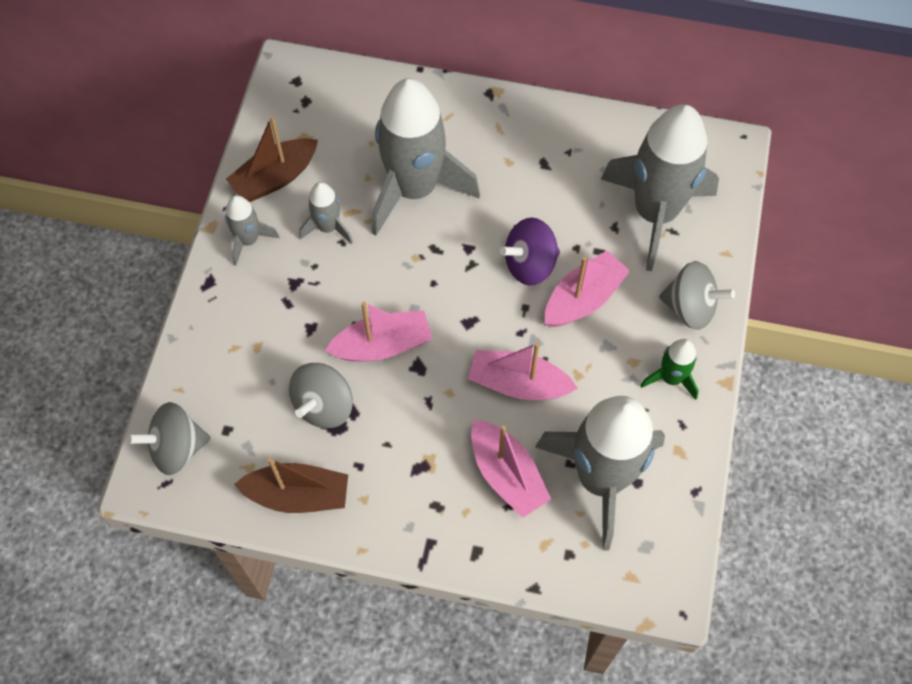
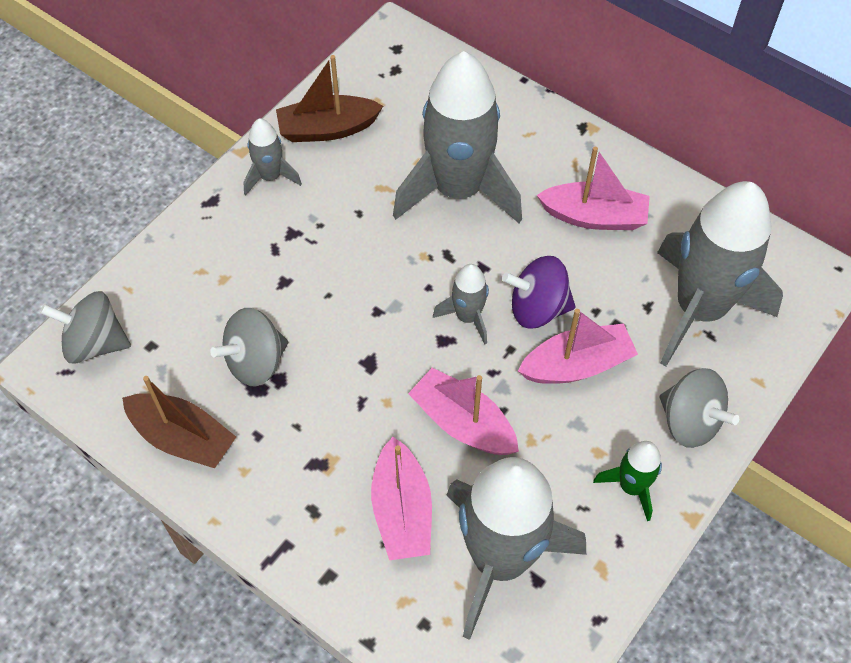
camera: 25 degrees right, 5 degrees down
grey rocket [299,182,353,244] -> grey rocket moved to [433,264,489,345]
pink boat [325,302,433,362] -> pink boat moved to [537,147,650,230]

